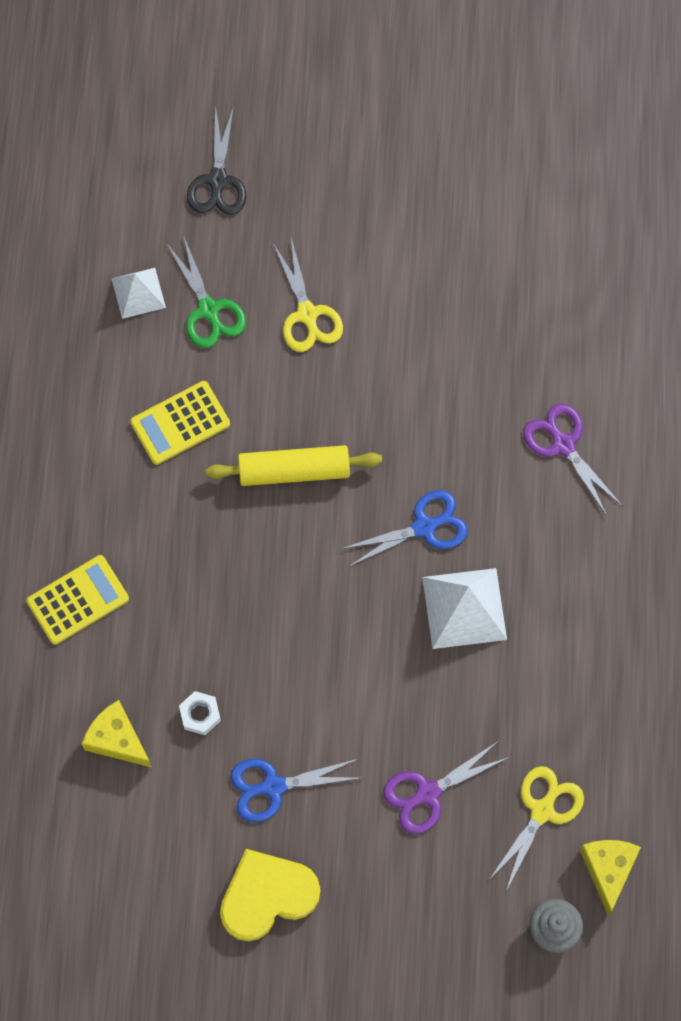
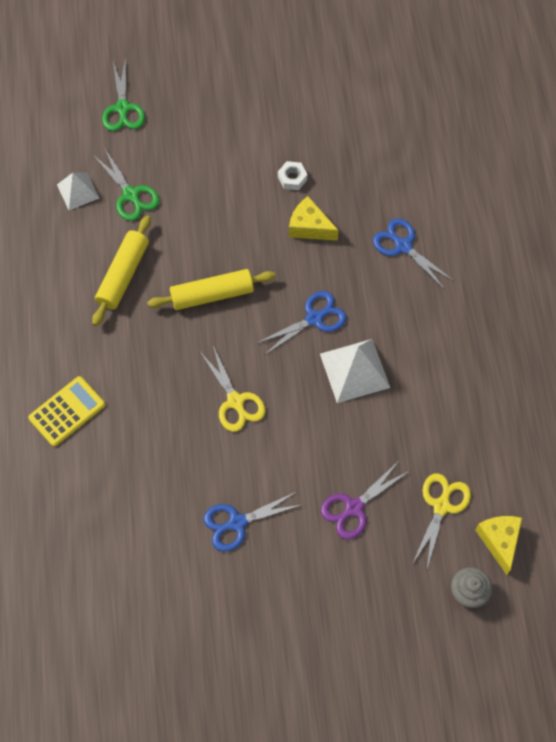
camera: 10 degrees left, 5 degrees down
yellow cheese [82,700,152,768] -> yellow cheese moved to [289,196,339,241]
yellow calculator [130,381,230,465] -> yellow rolling pin [92,215,151,326]
white nut [179,691,221,735] -> white nut moved to [278,161,307,190]
black scissors [187,105,246,215] -> green scissors [102,58,145,131]
yellow heart [220,849,320,941] -> none
yellow scissors [273,238,343,352] -> yellow scissors moved to [200,346,266,432]
purple scissors [523,404,622,516] -> blue scissors [373,218,454,290]

